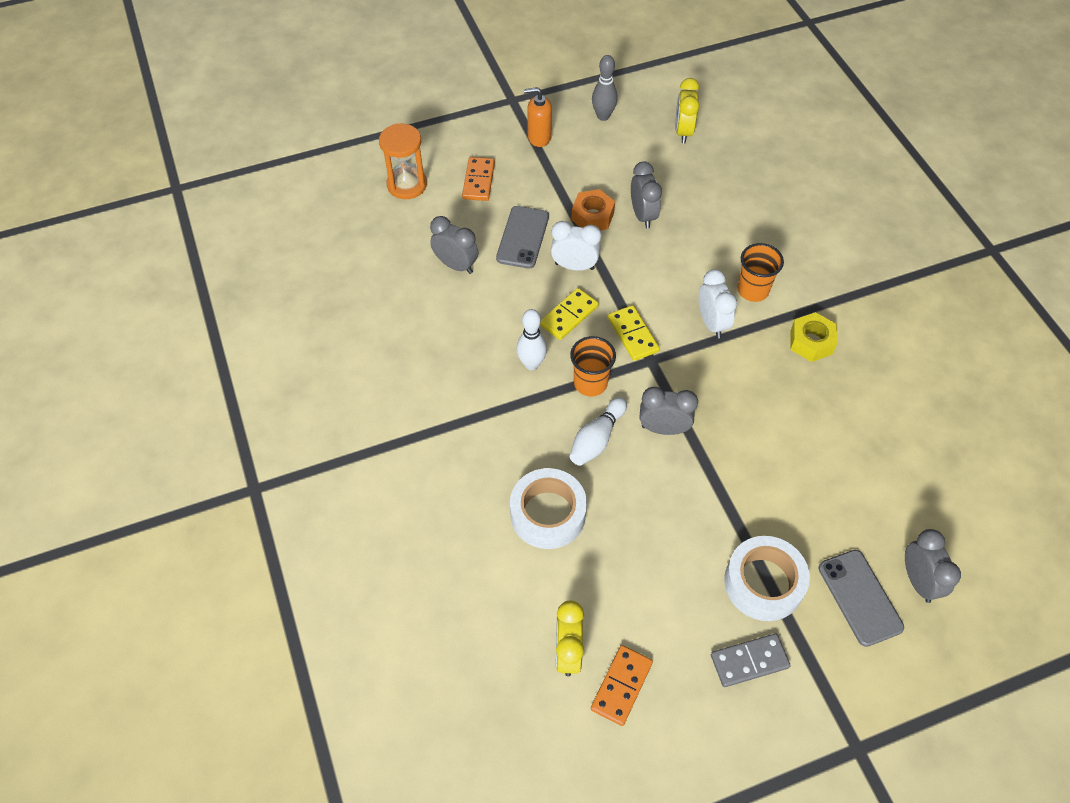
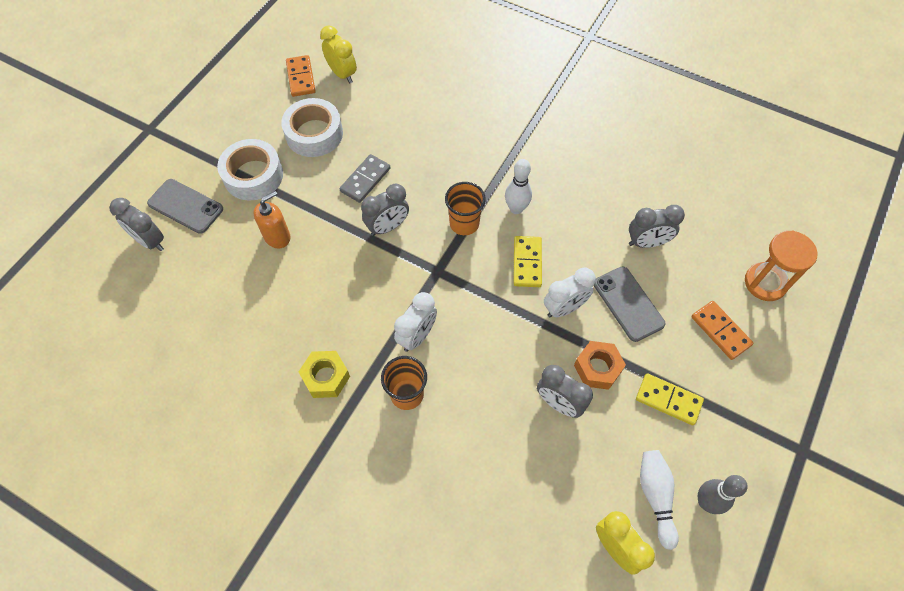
camera: 140 degrees right, 5 degrees up
white tape [510,468,587,549] -> white tape moved to [281,98,343,157]
orange soap dispenser [524,87,552,147] -> orange soap dispenser moved to [253,191,290,248]
white bowling pin [570,397,627,466] -> white bowling pin moved to [640,450,679,550]
yellow domino [608,305,660,361] -> yellow domino moved to [636,373,704,425]
white clock [699,269,737,338] -> white clock turned 90 degrees counterclockwise [394,292,437,352]
grey domino [711,634,790,687] -> grey domino moved to [339,154,390,203]

